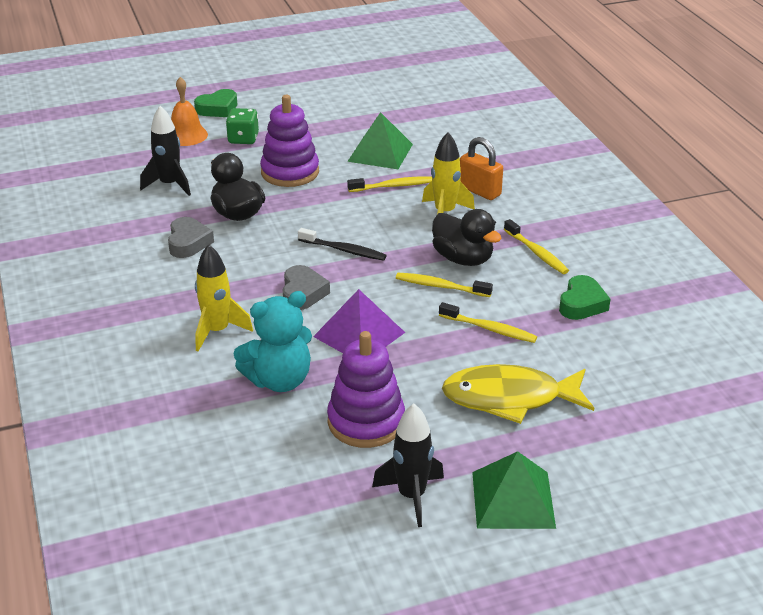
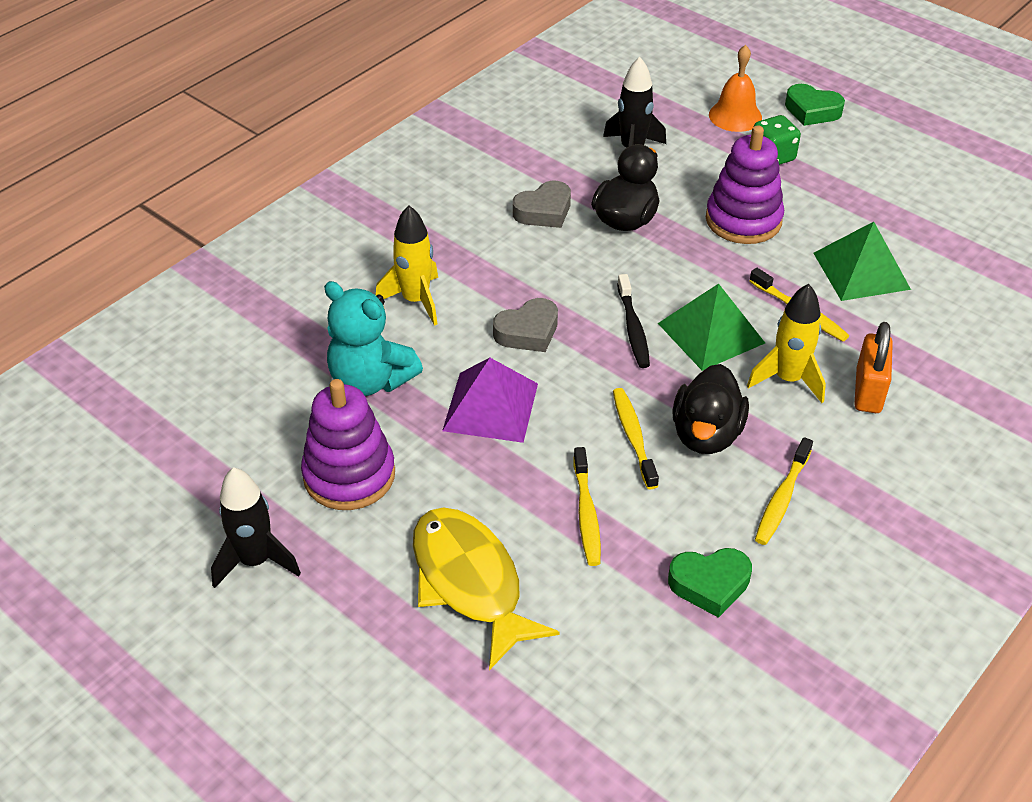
camera: 60 degrees right, 10 degrees up
green pyramid [472,451,556,529] -> green pyramid moved to [658,283,765,371]

